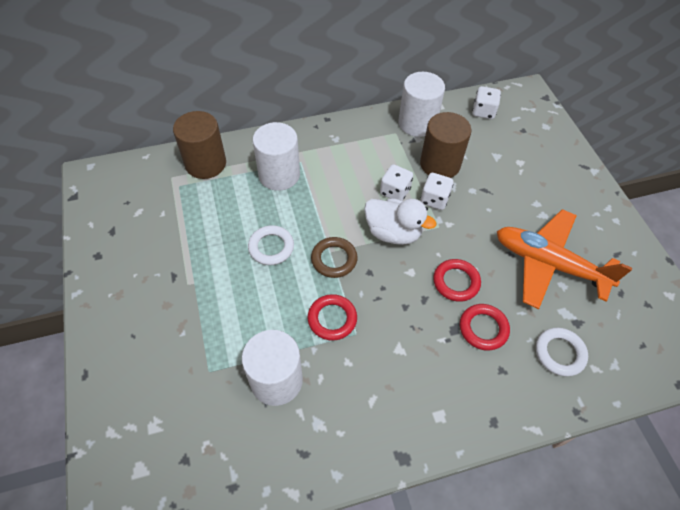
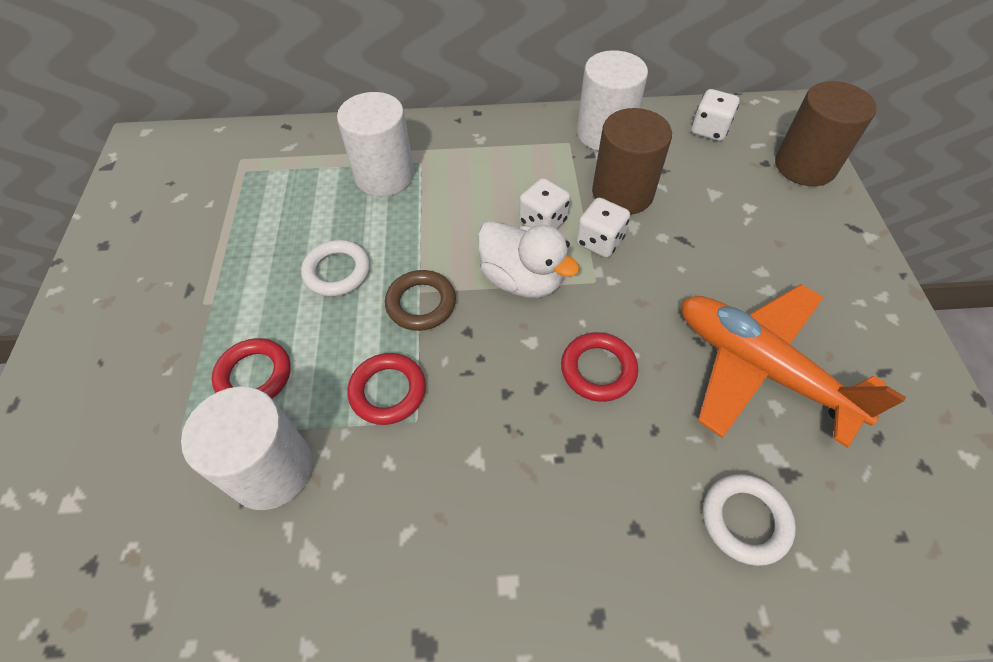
camera: 15 degrees right, 0 degrees up
brown cylinder [173,111,226,179] -> brown cylinder moved to [775,81,877,186]
red ring [460,304,510,351] -> red ring moved to [212,338,291,398]

